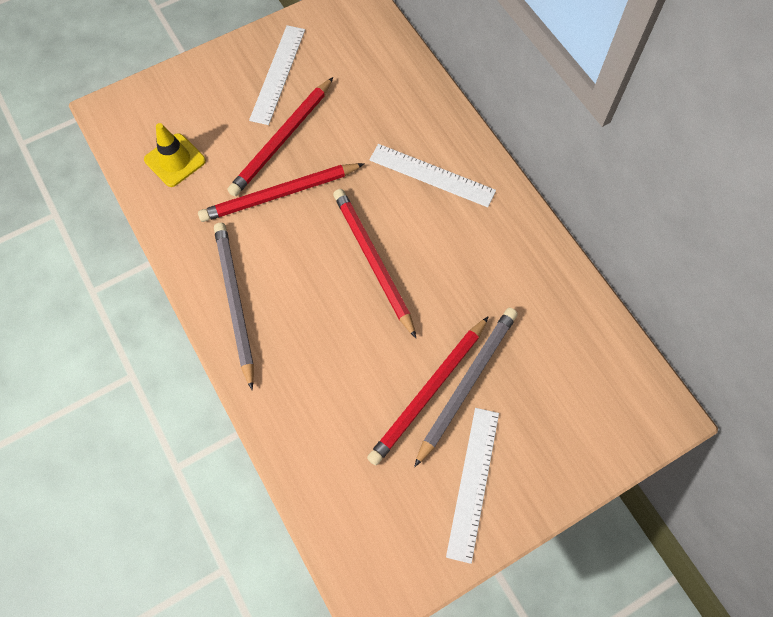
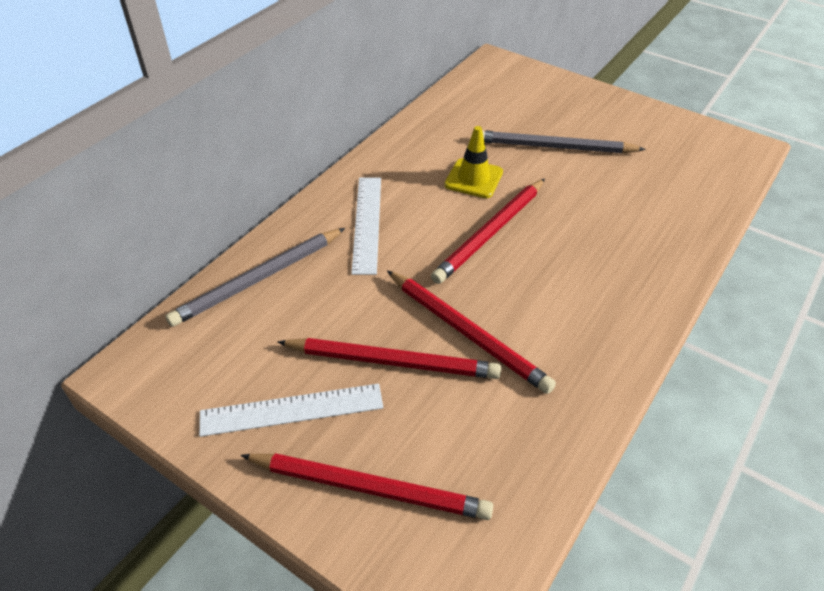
camera: 115 degrees left, 20 degrees down
yellow traffic cone [144,123,206,187] -> yellow traffic cone moved to [444,126,503,198]
grey pencil [214,223,254,390] -> grey pencil moved to [166,228,345,327]
red pencil [367,316,489,465] -> red pencil moved to [241,453,493,520]
white ruler [446,408,499,564] -> none

